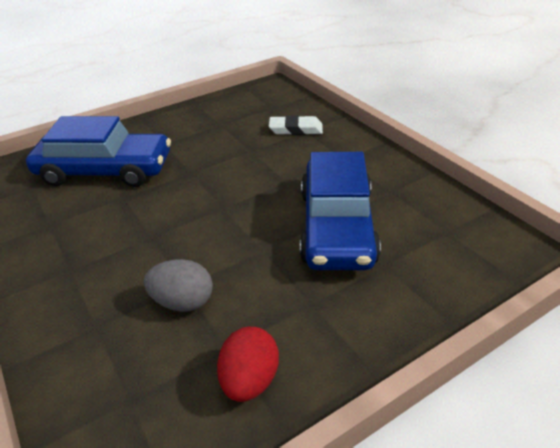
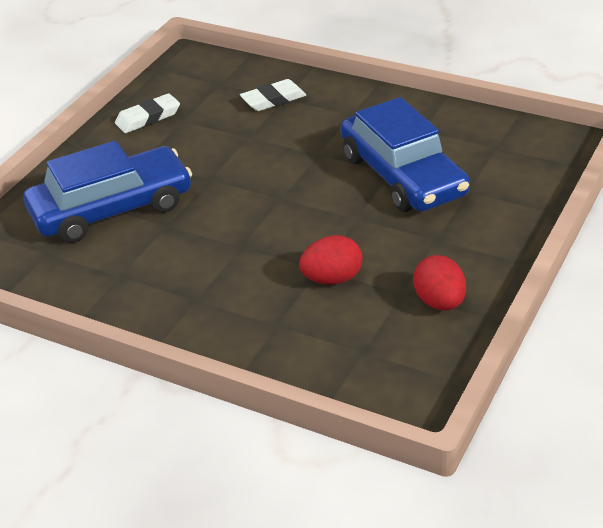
camera: 30 degrees left, 0 degrees up
grey egg [144,259,213,312] -> red egg [299,235,363,284]
none -> white eraser [115,93,180,133]

